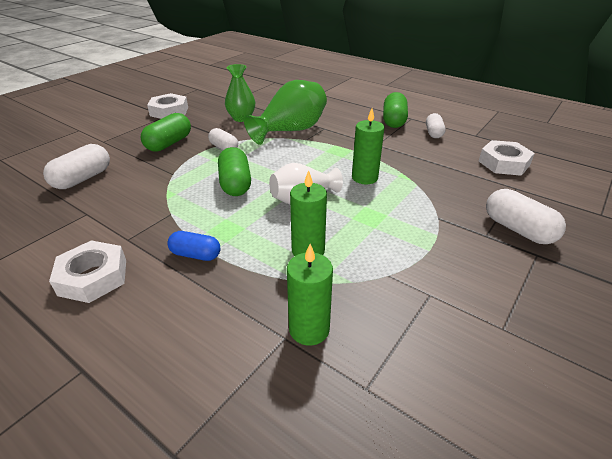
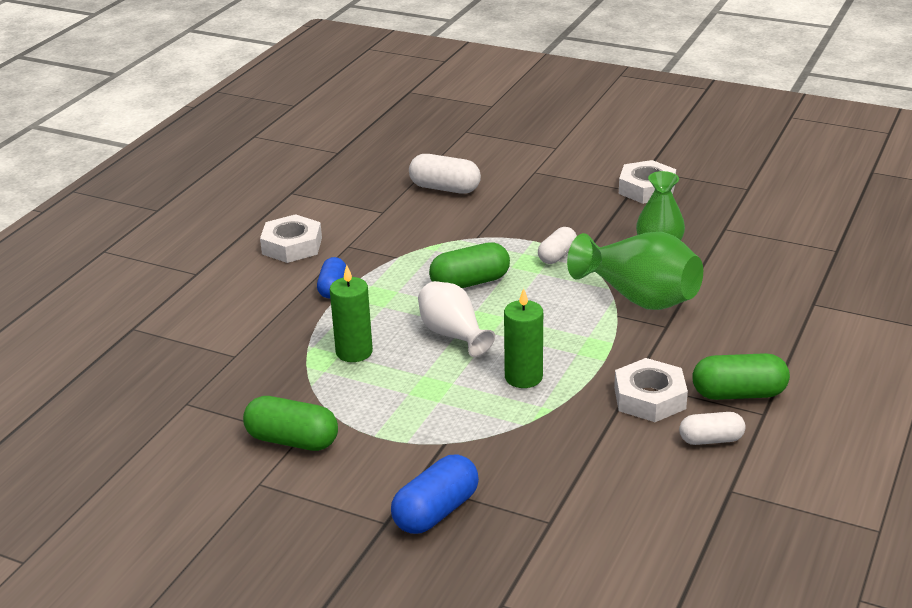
camera: 80 degrees right, 5 degrees down
green capsule [141,113,191,152] -> green capsule moved to [243,396,338,451]
green candle [287,244,333,346] -> none
white nut [479,140,535,176] -> white nut moved to [614,358,688,422]
white capsule [486,189,566,244] -> blue capsule [391,455,479,534]

